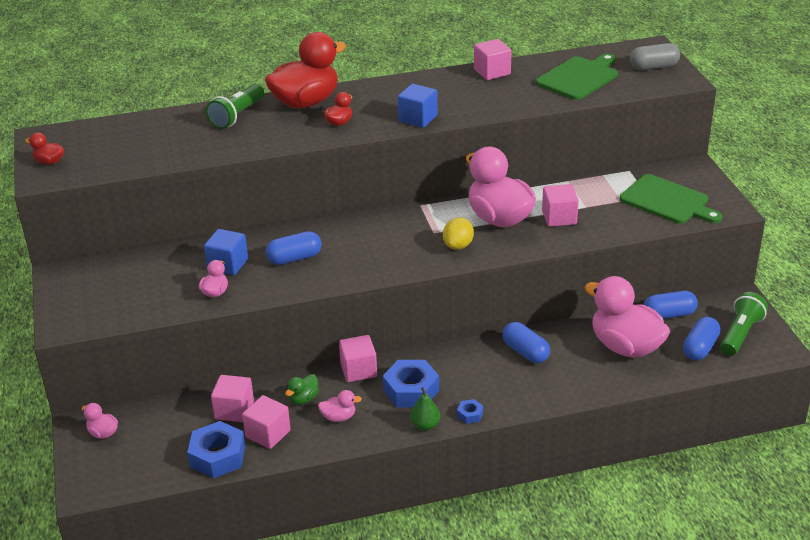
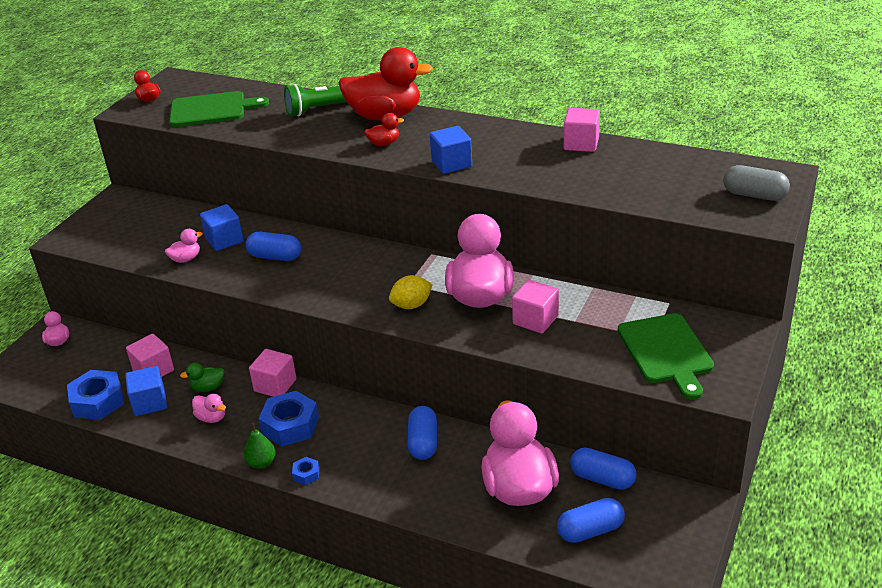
camera: 40 degrees right, 0 degrees up
pink cube [242,395,291,449] -> blue cube [125,366,167,416]
green cutting board [536,54,618,100] -> green cutting board moved to [169,91,269,127]
green flashlight [720,292,768,356] -> none

